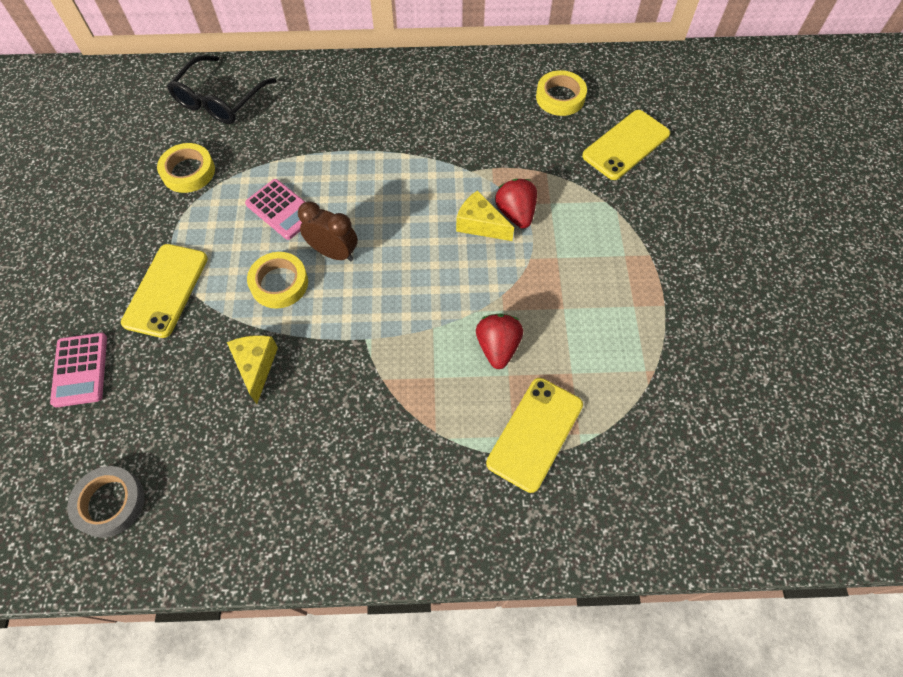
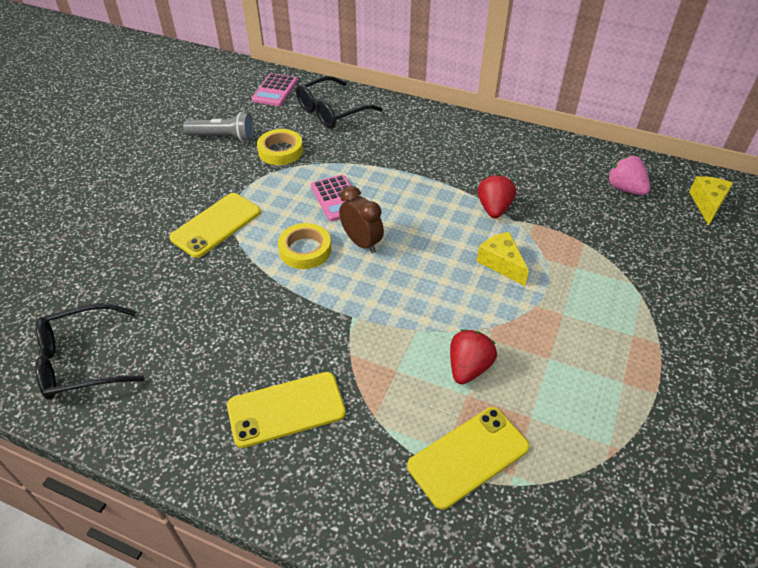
camera: 25 degrees right, 15 degrees down
pink calculator [50,333,107,407] -> pink calculator moved to [252,73,298,106]
grey tape [67,466,144,538] -> black glasses [35,303,144,400]
yellow cheese [227,335,278,404] -> yellow cheese moved to [689,176,733,226]
red strawberry [495,179,537,229] -> red strawberry moved to [478,174,516,218]
yellow tape [536,70,587,116] -> pink strawberry [607,156,651,195]
yellow phone [582,110,670,180] -> yellow phone moved to [227,372,346,448]
none -> grey flashlight [183,112,254,142]

